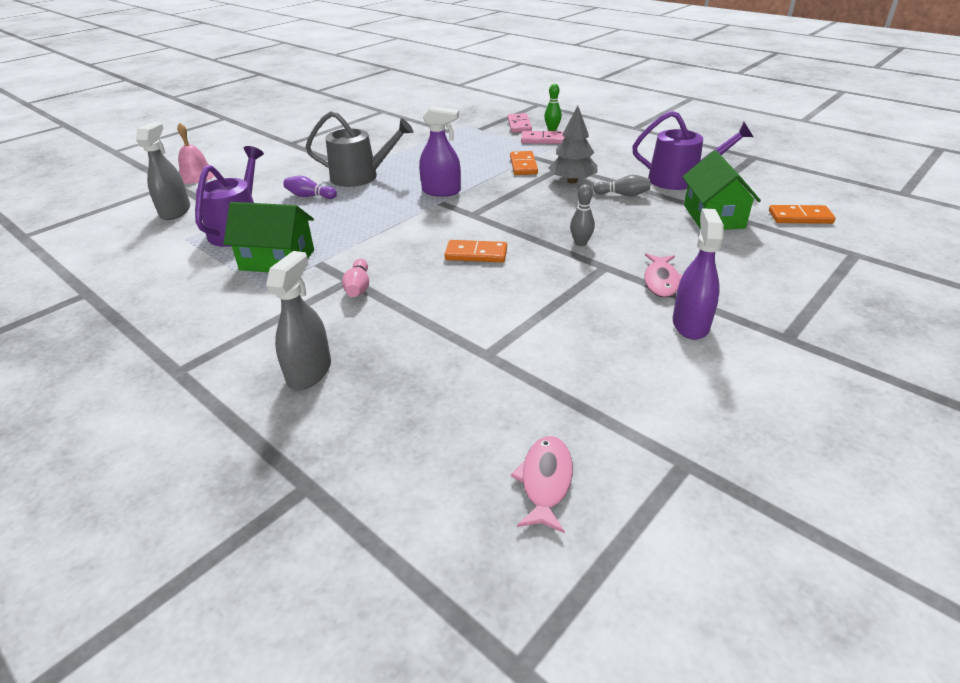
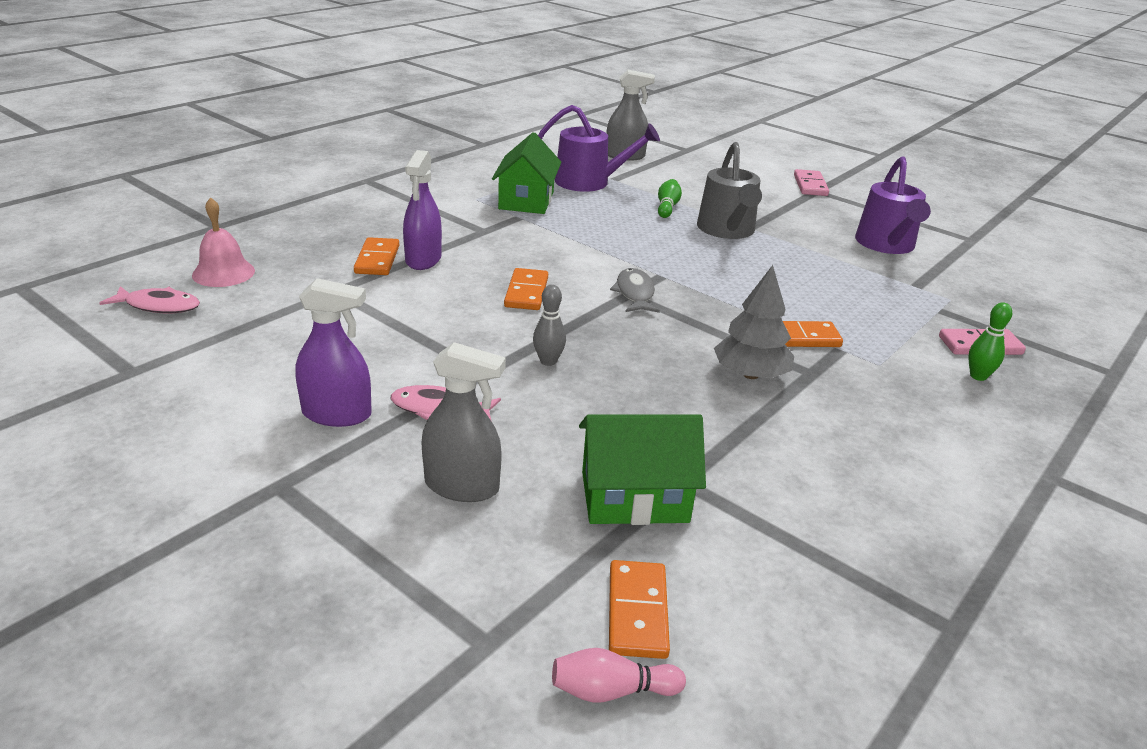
camera: 85 degrees right, 5 degrees down
pink bell [177,123,215,184] -> pink bell moved to [192,197,255,287]
grey spray bottle [266,251,331,390] -> grey spray bottle moved to [421,342,506,502]
purple bowling pin [284,176,337,199] -> green bowling pin [658,179,682,218]
pink bowling pin [342,259,369,297] -> pink bowling pin moved to [552,648,686,703]
purple spray bottle [419,106,461,197] -> purple spray bottle moved to [403,150,442,270]
pink domino [521,131,564,144] -> pink domino moved to [794,169,829,196]
grey bowling pin [593,175,650,196] -> none
purple watering can [632,111,753,190] -> purple watering can moved to [855,156,931,254]
none -> orange domino [354,237,399,275]
none -> grey fish [610,268,660,313]

